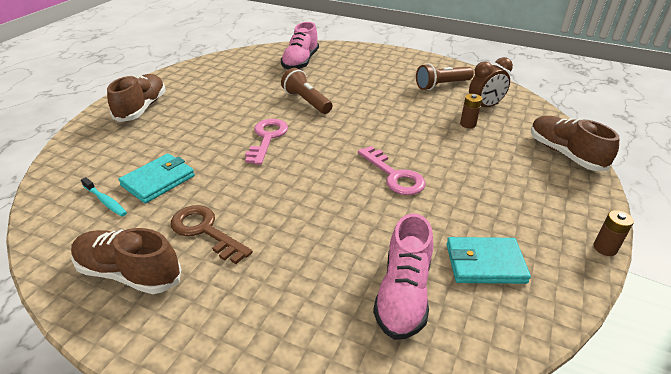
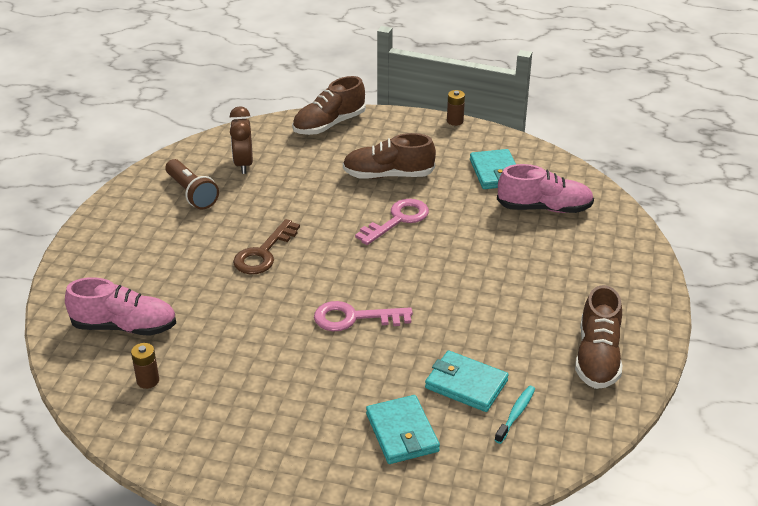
camera: 100 degrees left, 0 degrees up
brown shoe [107,74,166,122] -> brown shoe moved to [343,133,436,179]
brown key [171,205,253,264] -> brown key moved to [233,219,300,274]
brown flashlight [281,68,333,114] -> none
brown battery [460,94,482,128] -> brown battery moved to [131,343,159,389]
brown clock [469,57,513,107] -> brown clock turned 150 degrees counterclockwise [230,106,253,174]
none -> turquoise wallet [366,395,440,464]

